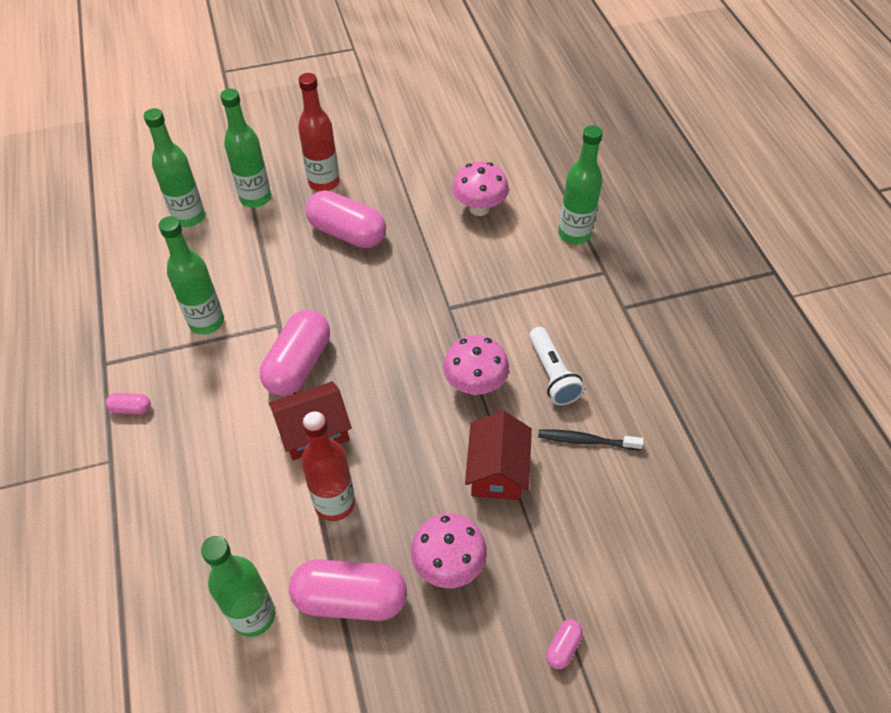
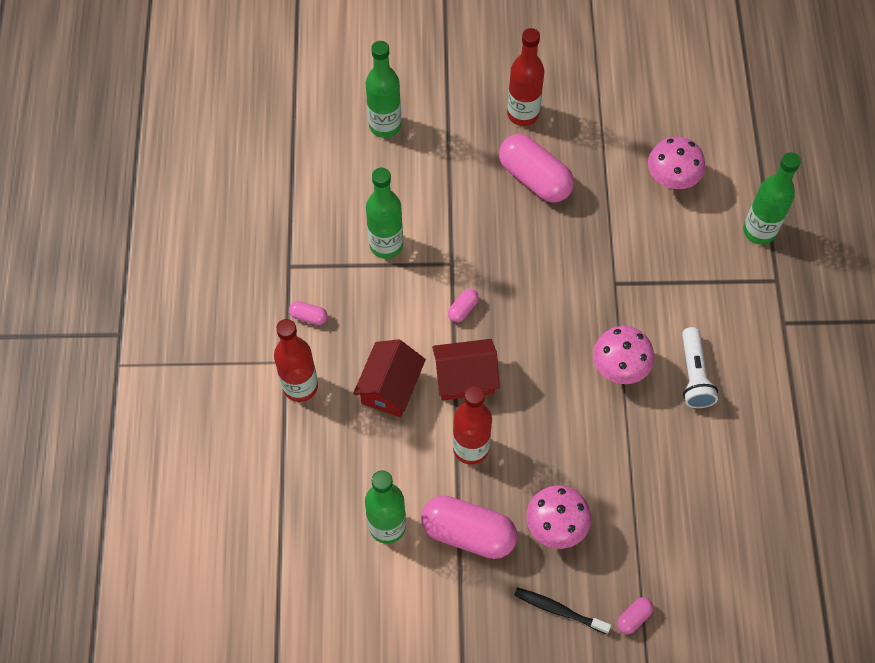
camera: 15 degrees right, 10 degrees up
green bottle [220,89,271,208] -> none
pink capsule [260,310,330,396] -> pink capsule [448,289,479,322], size x0.44
red house [465,410,532,500] -> red house moved to [353,339,426,417]
black toothbrush [538,430,644,450] -> black toothbrush moved to [514,588,611,634]
none -> red bottle [274,319,318,402]

